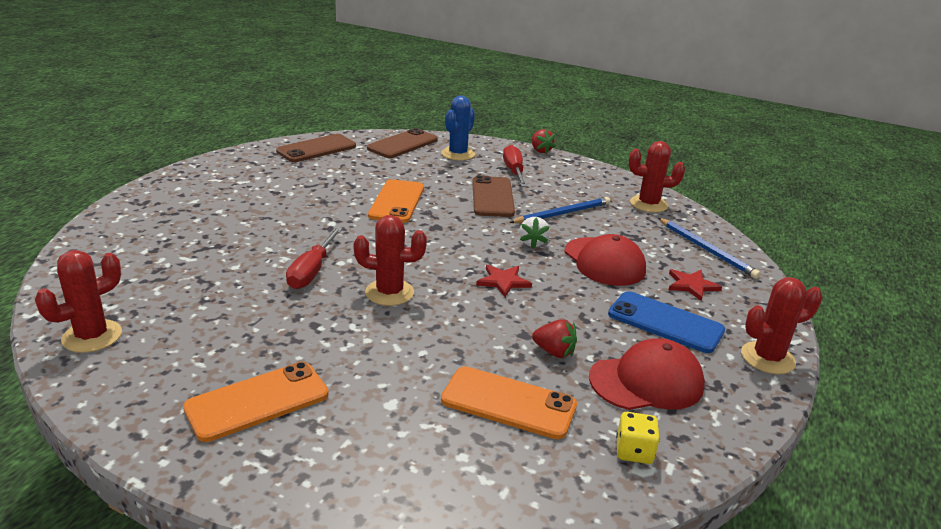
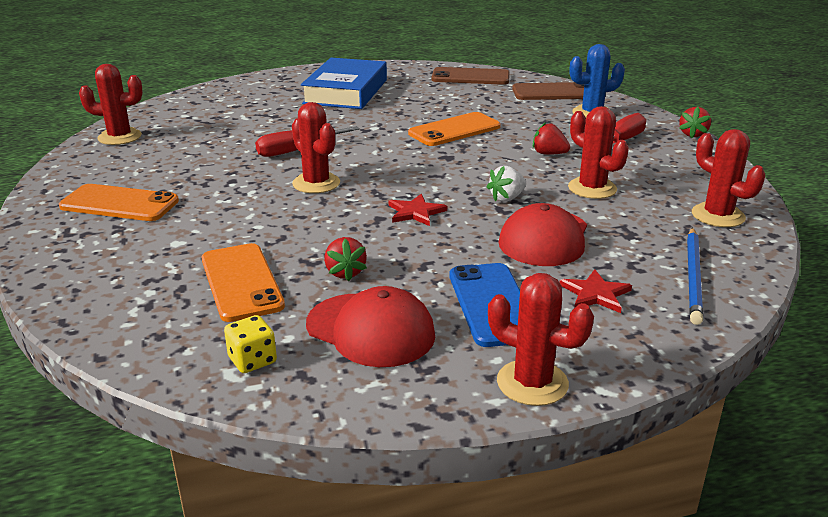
camera: 50 degrees right, 0 degrees up
brown phone [472,175,515,217] -> red strawberry [533,122,570,155]
blue pencil [509,197,610,223] -> red cactus [568,106,629,199]
none -> blue book [301,58,387,109]

